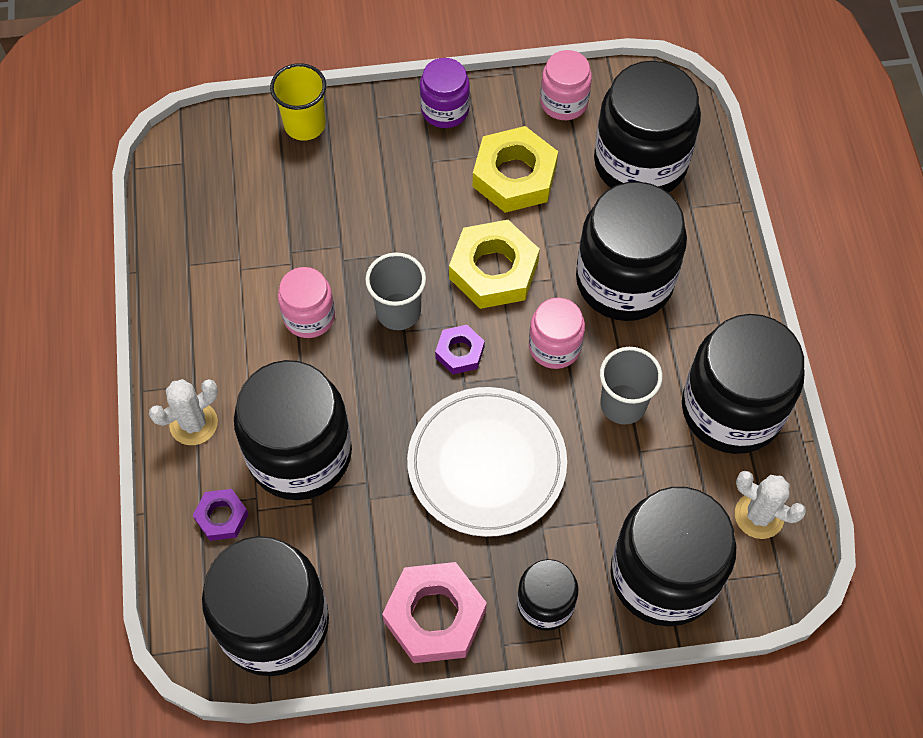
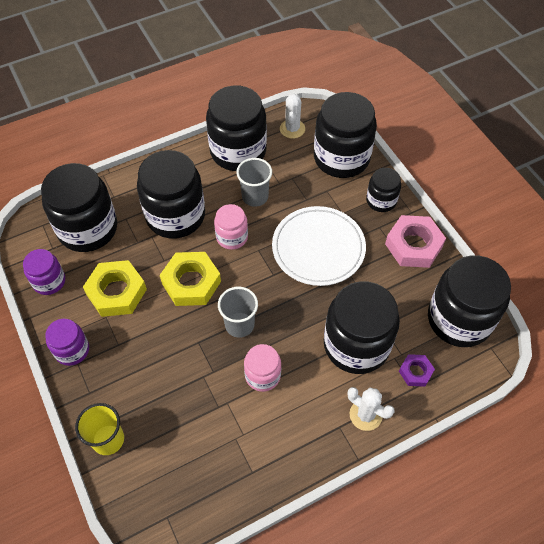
camera: 110 degrees left, 5 degrees down
purple nut [435,325,485,374] -> none
pink jar [540,50,592,120] -> purple jar [23,249,65,295]

